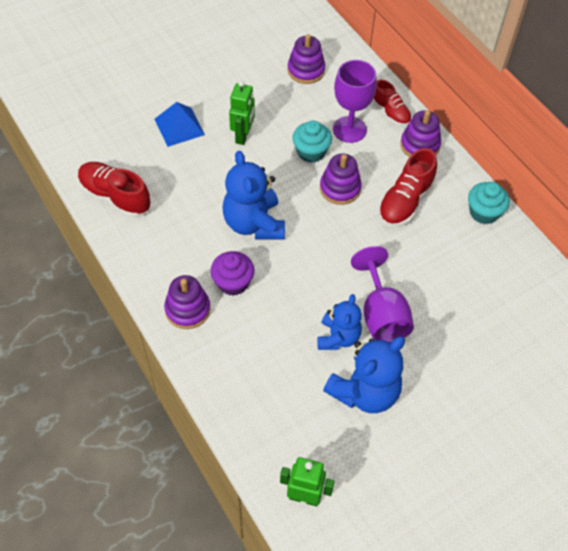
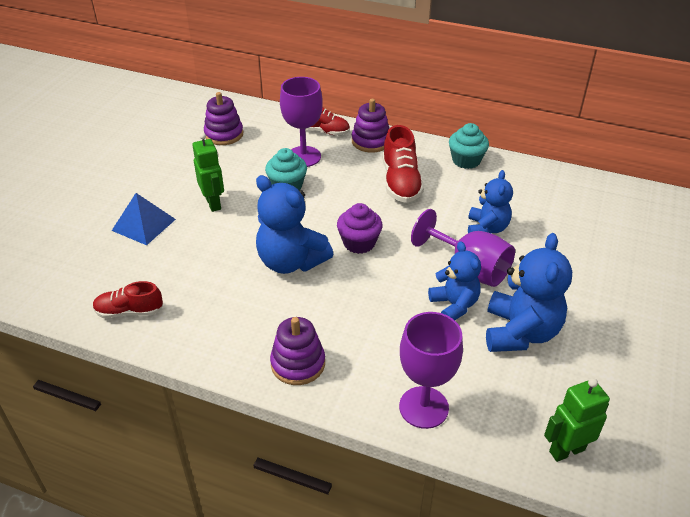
camera: 35 degrees left, 15 degrees down
red shoe [78,162,151,218] -> red shoe [93,281,163,318], size x0.65
purple cupcake [210,251,254,296] -> purple cupcake moved to [337,203,382,254]
purple stacking toy [320,154,362,205] -> none
none -> purple goblet [399,312,463,429]
none -> blue teddy bear [468,170,513,233]

